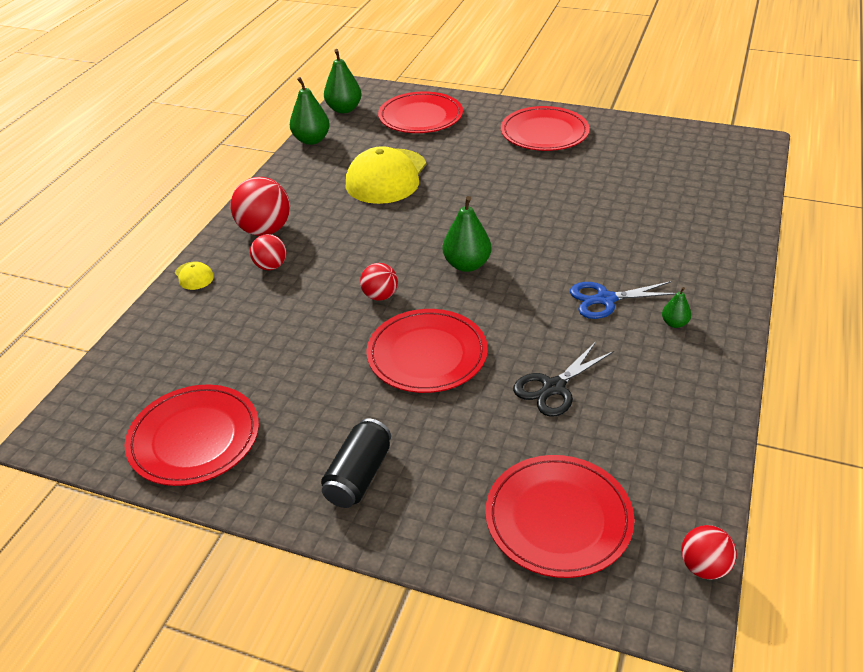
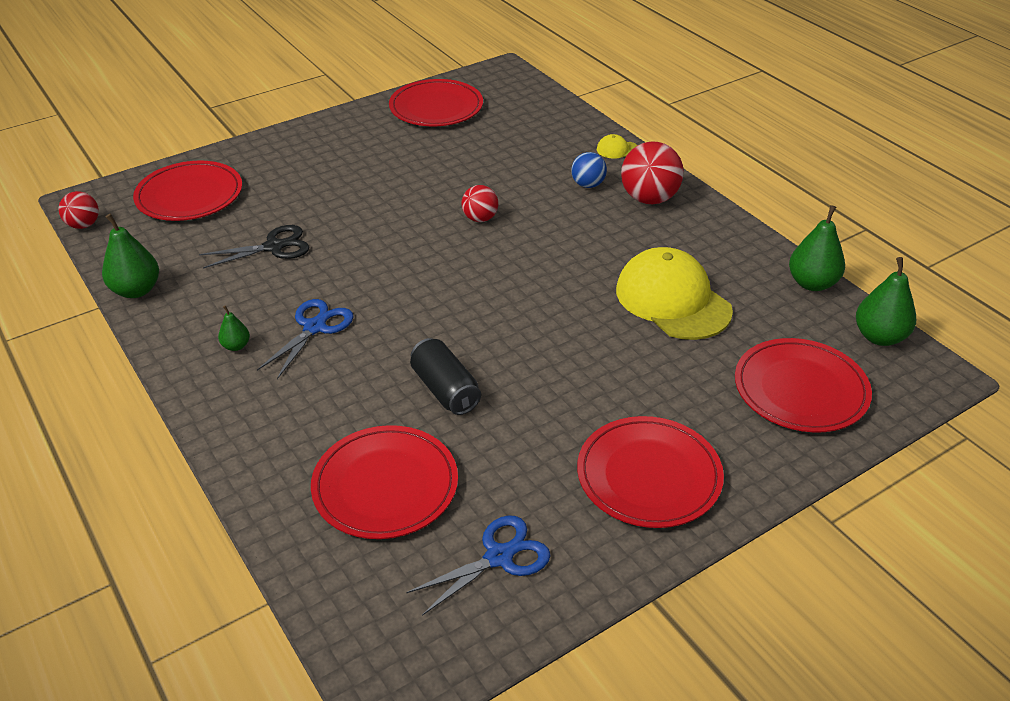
camera: 125 degrees right, 0 degrees up
red ball [250,234,286,270] -> blue ball [571,152,607,188]
black can [321,418,391,508] -> black can moved to [410,338,481,415]
red plate [366,309,488,393] -> red plate moved to [311,425,458,539]
green pear [443,196,491,272] -> green pear moved to [102,214,159,298]
black scissors [513,342,614,417] -> black scissors turned 75 degrees clockwise [199,225,309,268]
none -> blue scissors [406,515,551,616]

